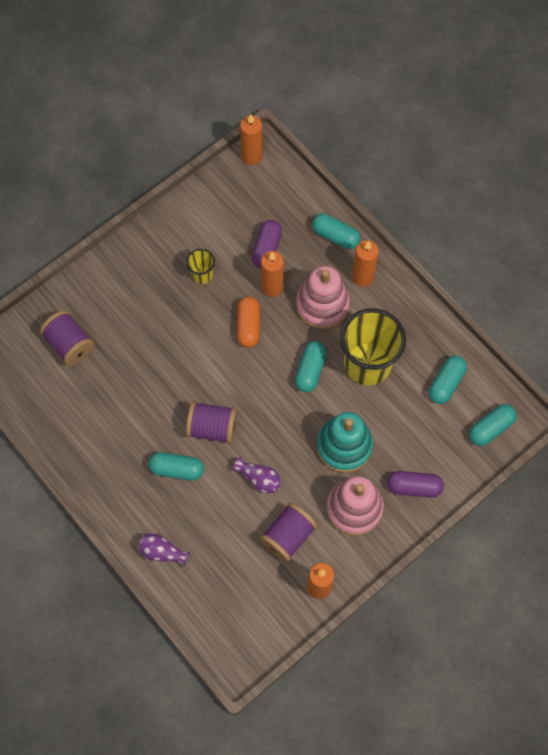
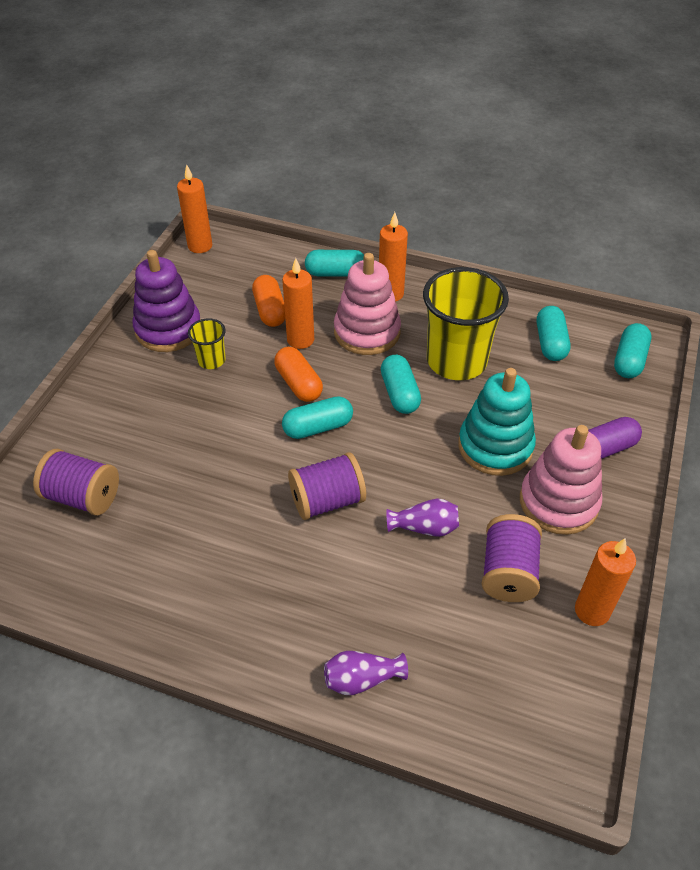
camera: 30 degrees left, 20 degrees down
turquoise capsule [149,452,204,481] -> turquoise capsule moved to [282,396,353,439]
purple capsule [252,220,282,268] -> orange capsule [252,275,285,327]
none -> purple stacking toy [133,250,201,352]

